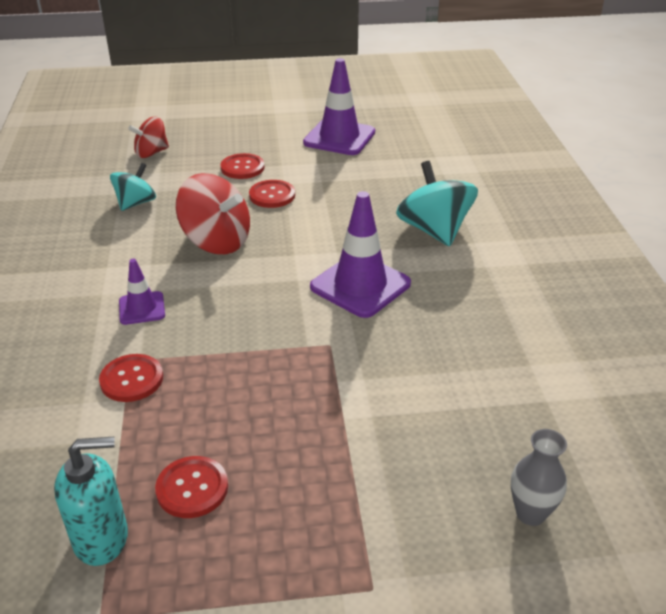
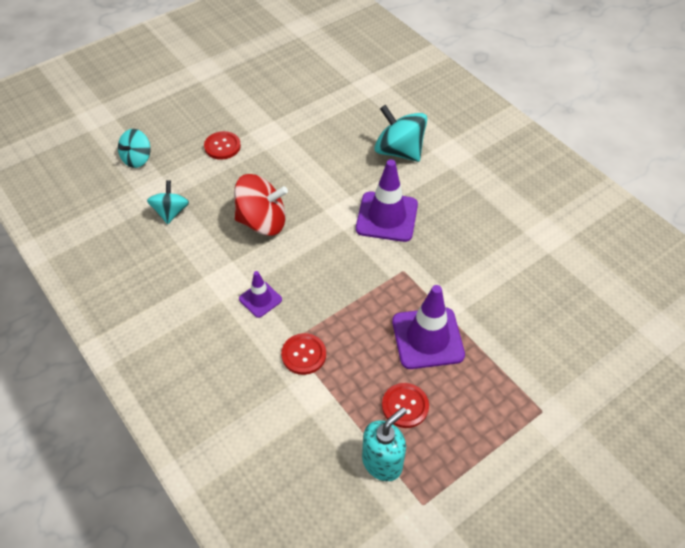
camera: 30 degrees left, 15 degrees up
red spinning top [128,116,169,158] -> turquoise spinning top [118,129,151,168]
red button [249,180,295,208] -> none
purple traffic cone [303,58,375,155] -> purple traffic cone moved to [392,285,465,369]
grey vase [511,429,567,526] -> none

